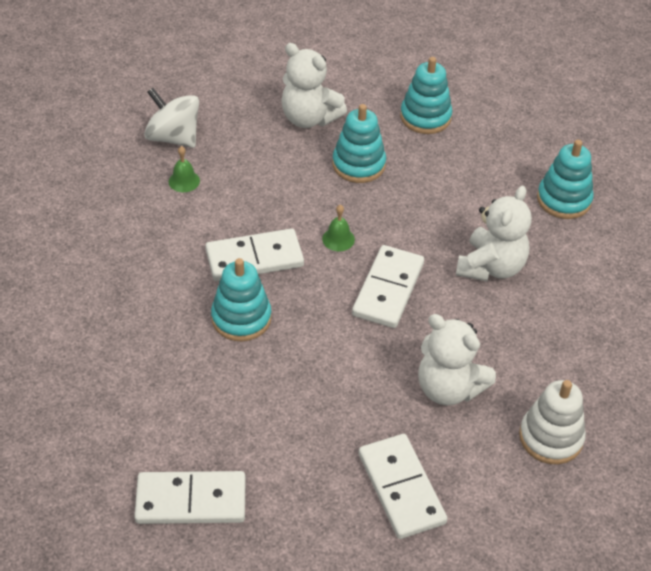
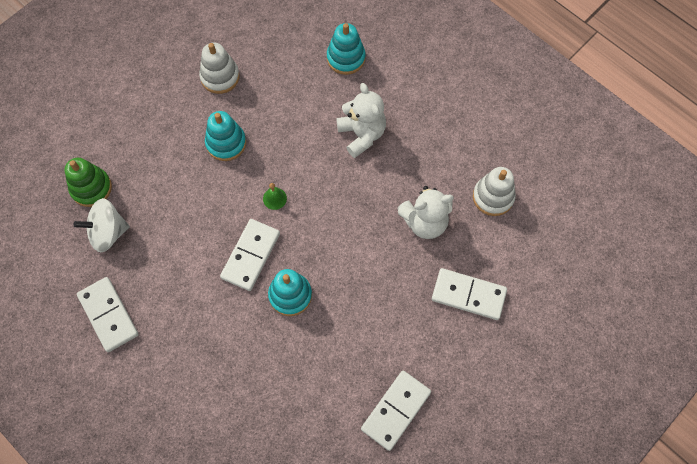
camera: 50 degrees left, 20 degrees up
green bell [169,146,200,192] -> none
white teddy bear [281,43,347,128] -> none
white domino [352,245,424,328] -> white domino moved to [77,277,139,352]
turquoise stacking toy [400,57,452,134] -> white stacking toy [199,42,240,94]
none -> green stacking toy [65,158,112,207]

